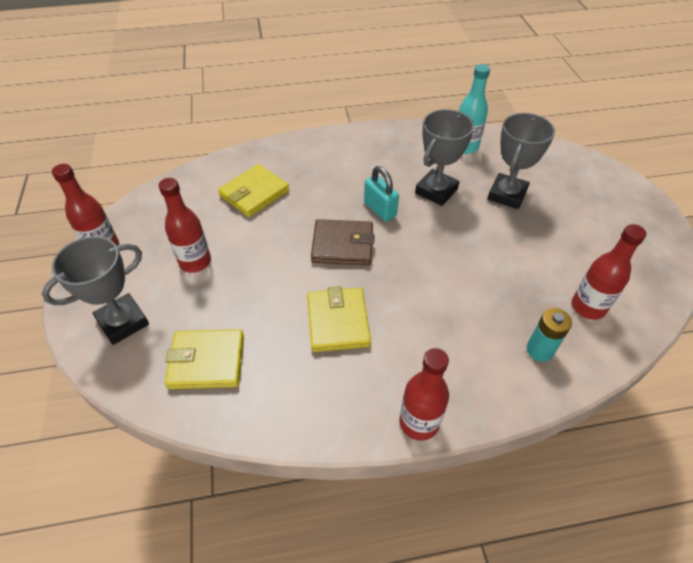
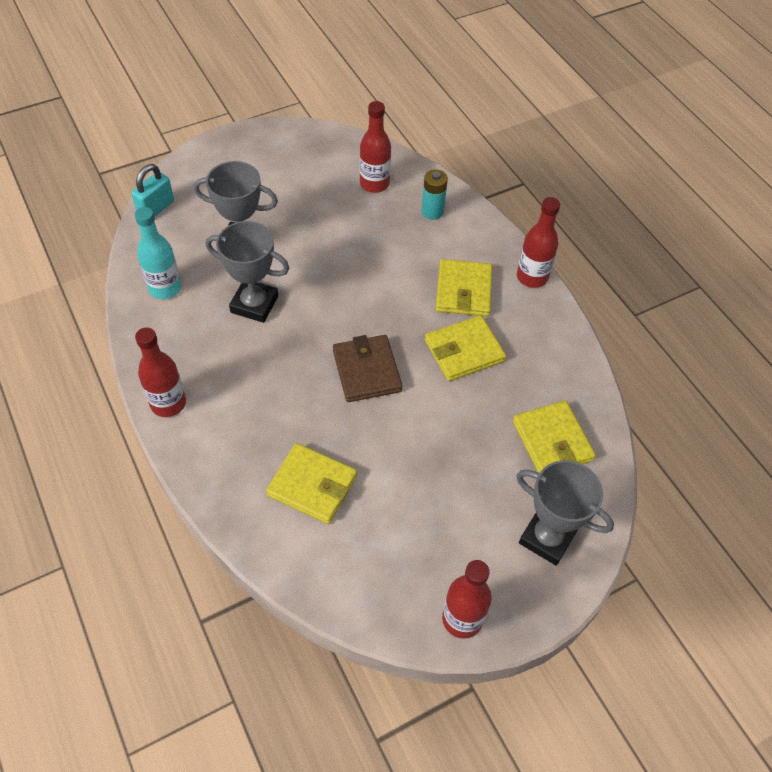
camera: 110 degrees left, 5 degrees up
red bottle [158,178,211,273] -> red bottle moved to [135,328,186,417]
turquoise padlock [364,166,399,222] -> turquoise padlock moved to [131,164,174,217]
none -> yellow wallet [436,259,492,316]

